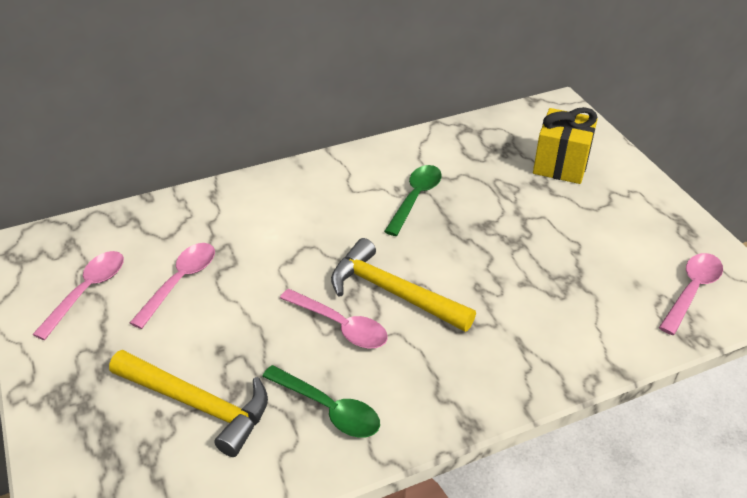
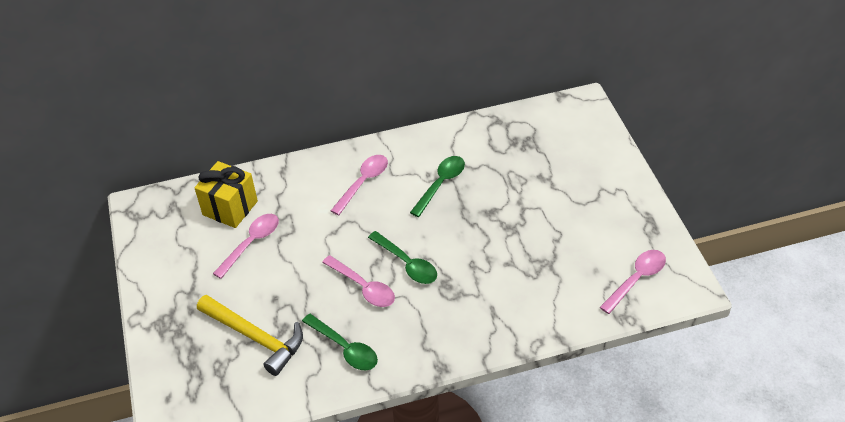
camera: 10 degrees right, 5 degrees up
pink spoon [32,251,124,340] -> pink spoon moved to [331,155,388,215]
yellow hammer [331,238,476,332] -> green spoon [368,231,437,284]
yellow gift [533,107,598,184] -> yellow gift moved to [194,161,258,228]

